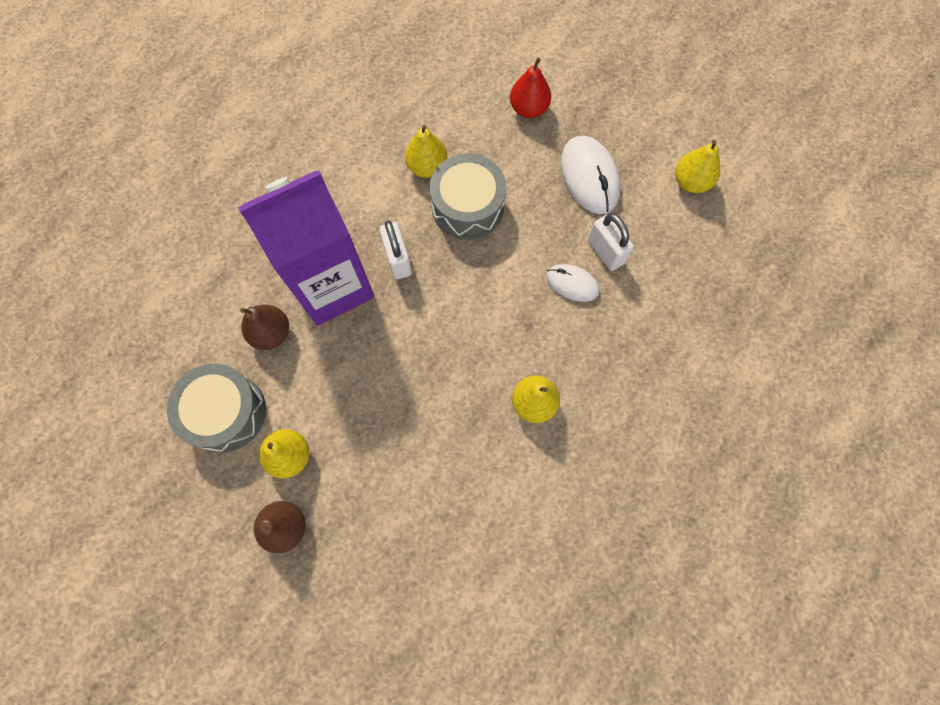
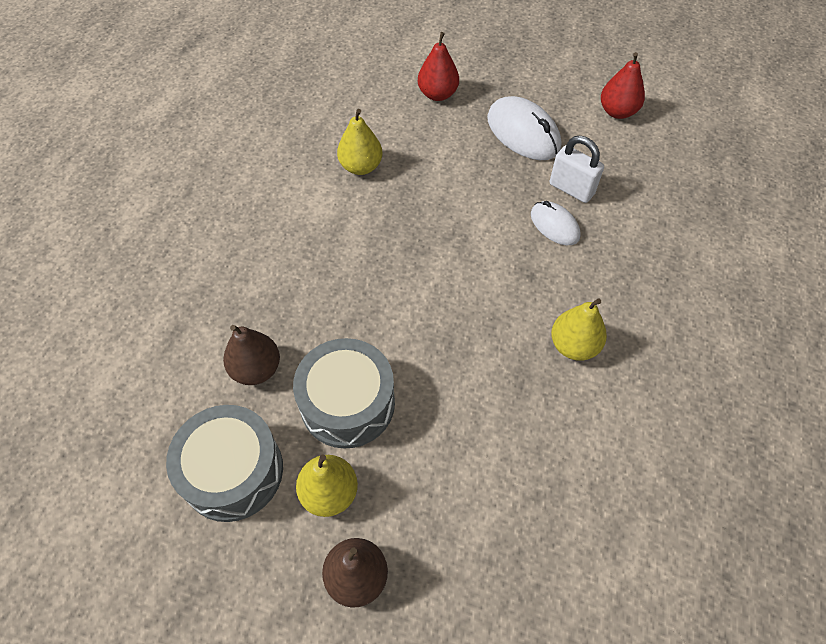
camera: 20 degrees left, 15 degrees down
purple carton [238,170,375,326] -> none
white padlock [379,221,412,279] -> none
grey drum [430,153,506,240] -> grey drum moved to [293,338,395,449]
white mouse [546,264,599,302] -> white mouse turned 45 degrees clockwise [531,201,581,245]
yellow pear [675,140,720,193] -> red pear [601,52,645,119]

